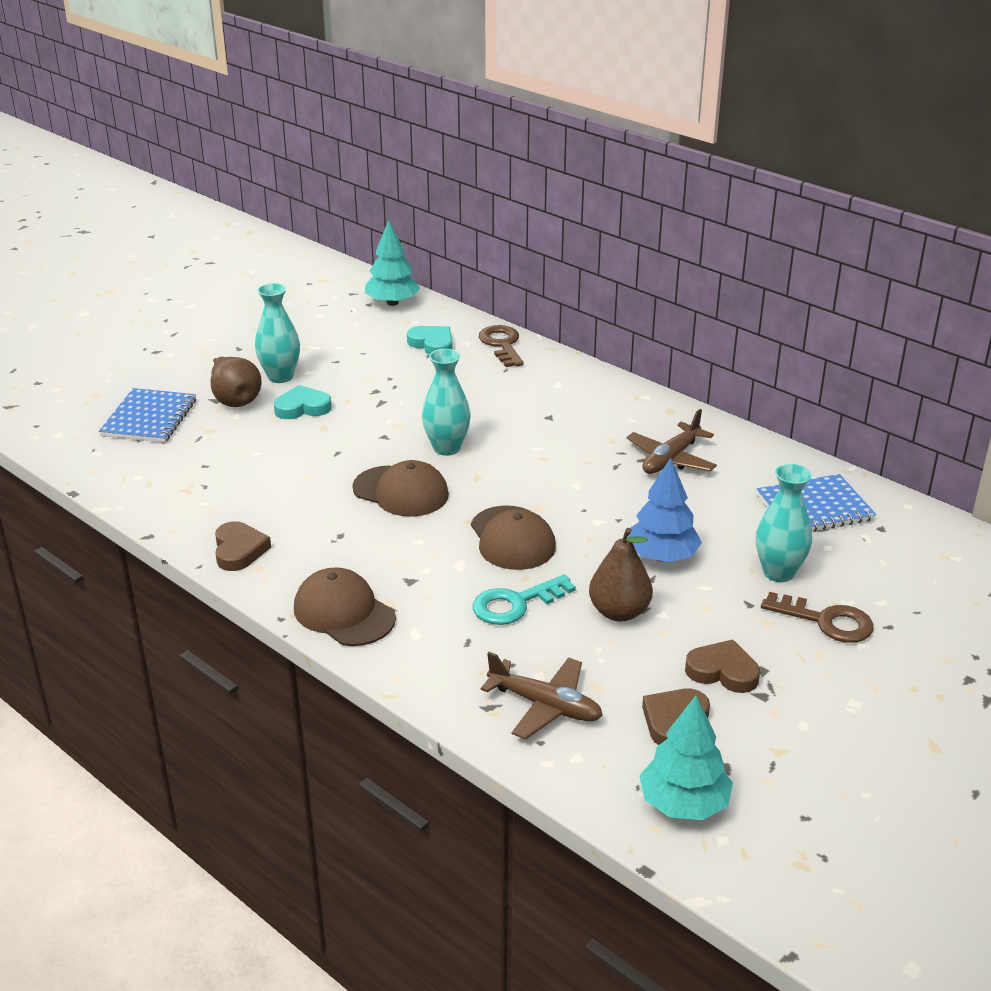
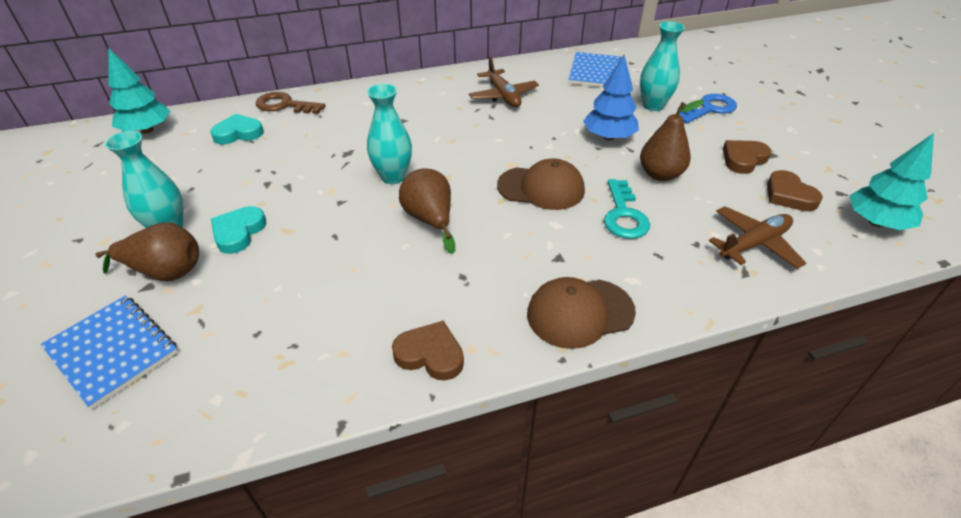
camera: 60 degrees left, 10 degrees up
brown cap [352,460,449,517] -> brown pear [399,168,455,254]
brown key [761,592,874,643] -> blue key [679,94,737,123]

